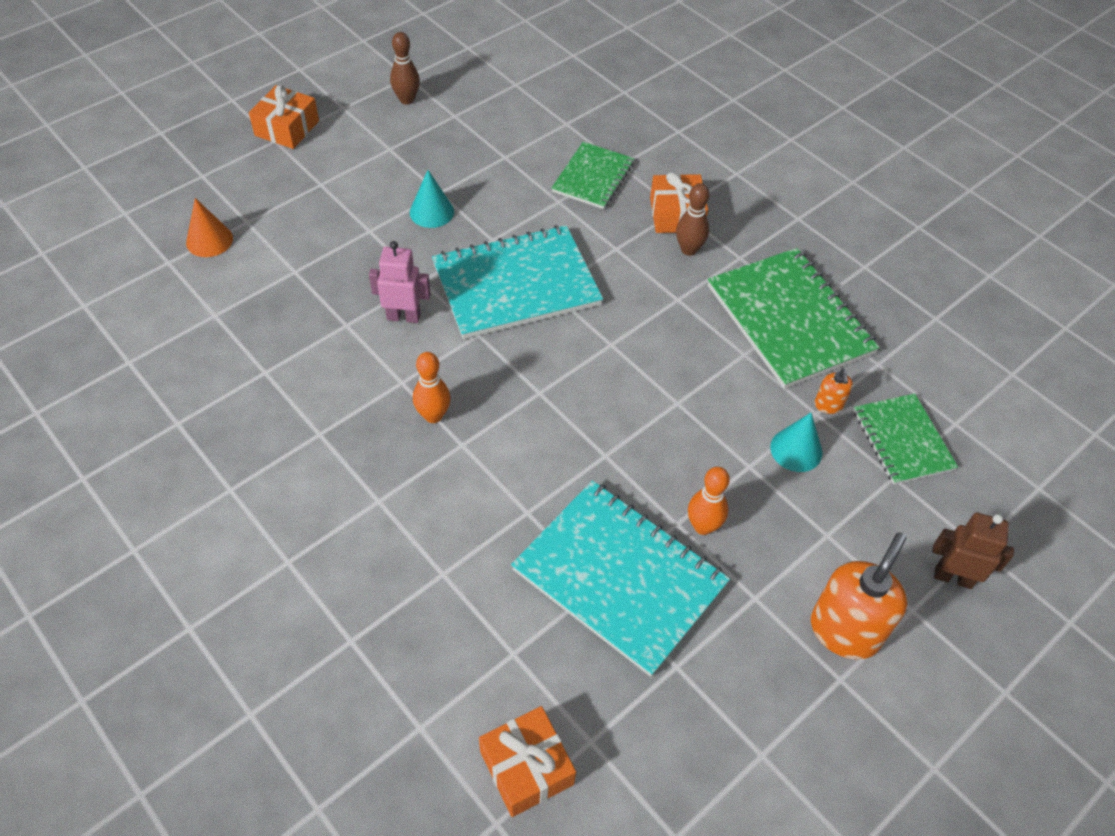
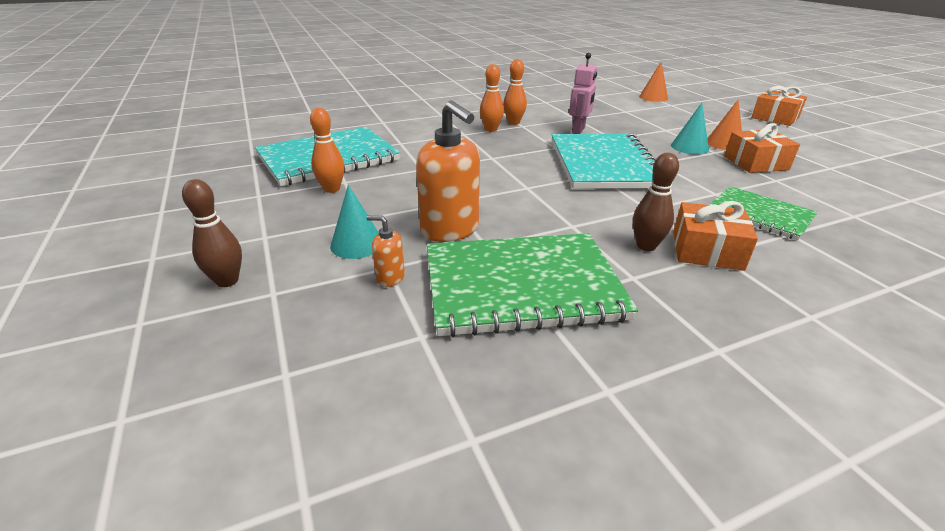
camera: 110 degrees right, 20 degrees down
brown bowling pin [390,32,420,105] -> brown bowling pin moved to [182,179,242,287]
orange gift [479,706,576,817] -> orange gift moved to [724,123,800,173]
orange soap dispenser [811,532,907,659] -> orange soap dispenser moved to [416,100,480,242]
green notebook [853,393,958,485] -> none
brown robot [932,513,1014,589] -> none
none -> orange bowling pin [503,59,527,125]
none -> orange cone [707,100,742,150]

